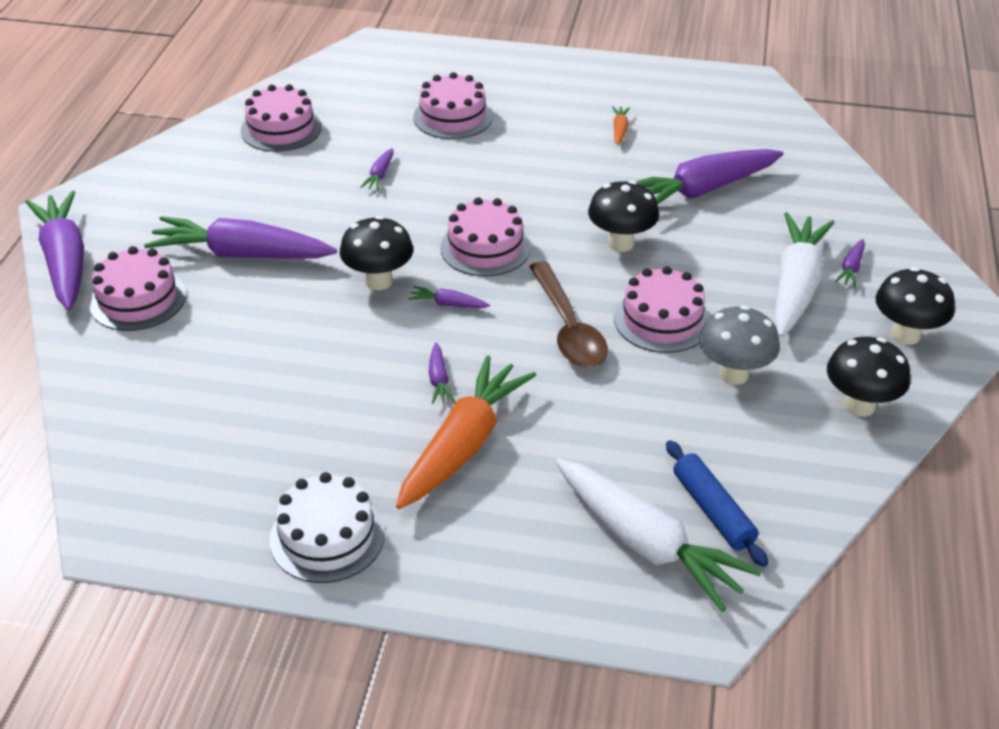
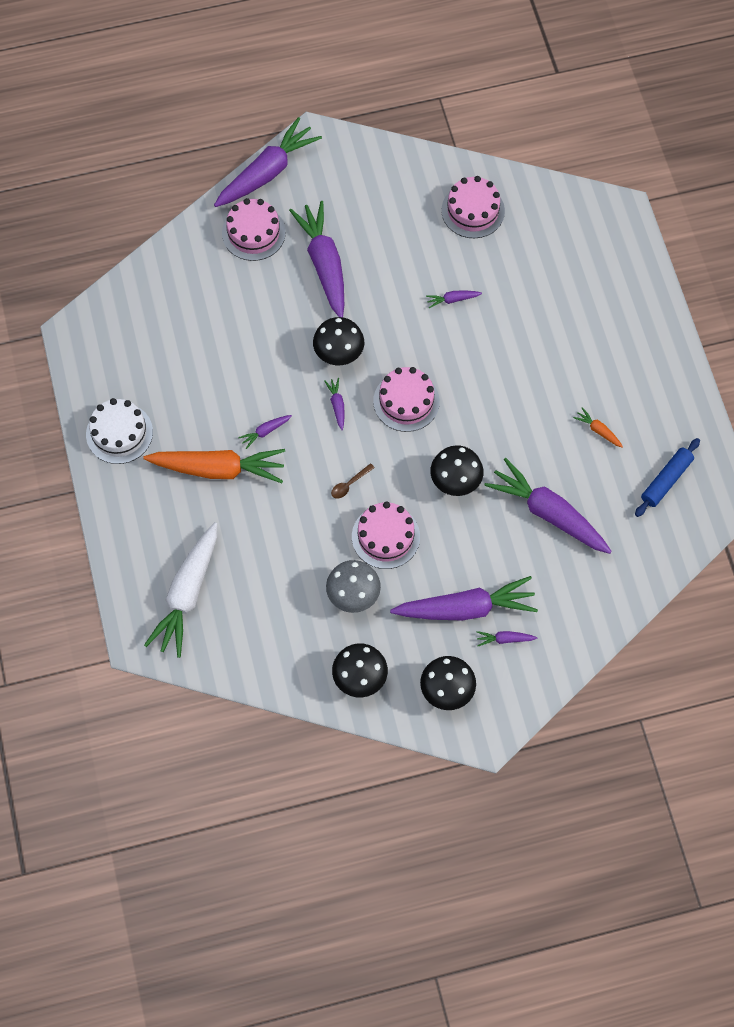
camera: 65 degrees right, 25 degrees up
pink cake [413,72,492,139] -> none
brown spoon [529,261,608,367] -> brown spoon [331,463,375,499], size x0.44
orange carrot [612,106,630,145] -> orange carrot turned 120 degrees counterclockwise [573,407,623,448]
blue rolling pin [666,440,768,567] -> blue rolling pin moved to [635,438,700,517]
white carrot [774,212,835,337] -> purple carrot [390,576,538,620]

